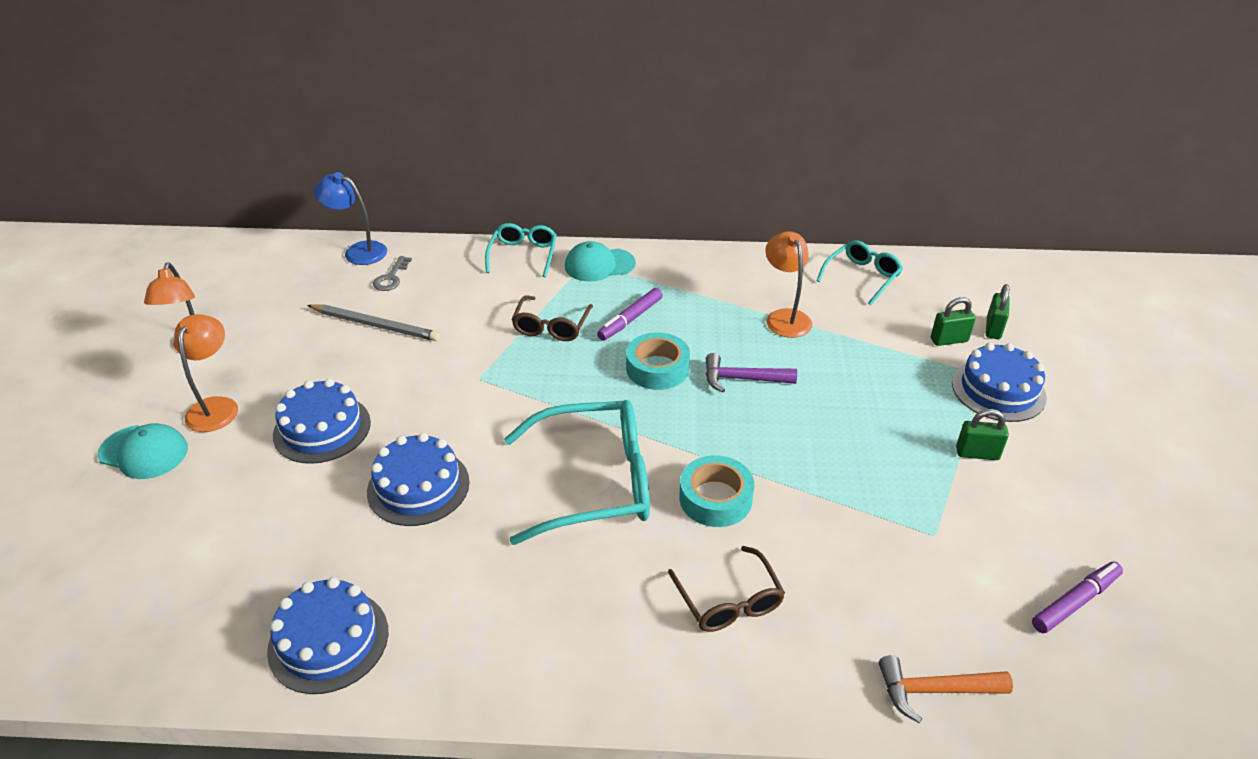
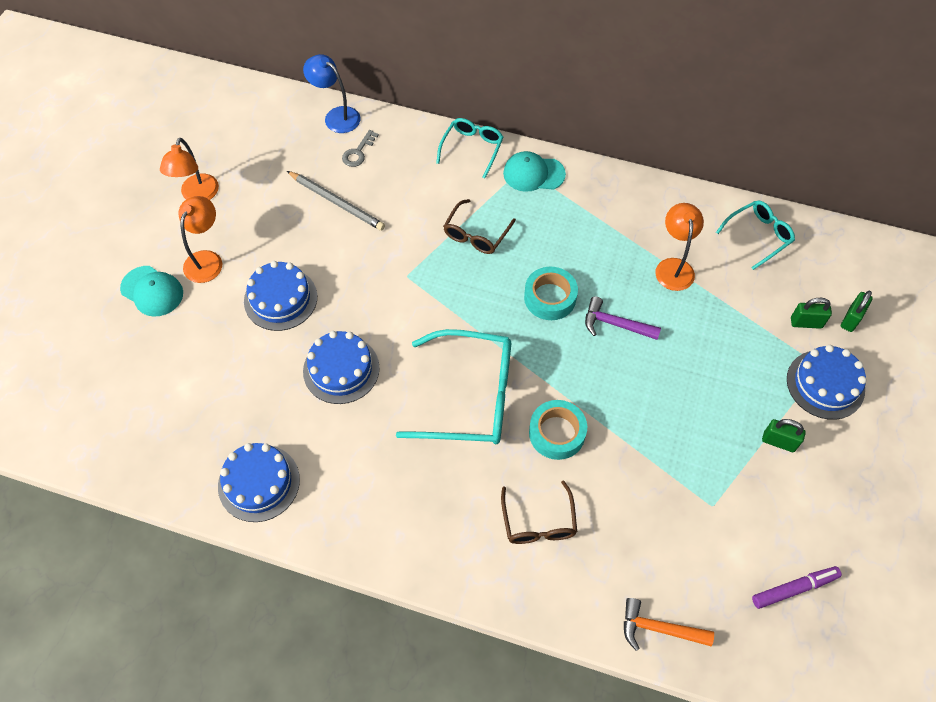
camera: 15 degrees right, 20 degrees up
purple marker [597,288,663,341] -> none

